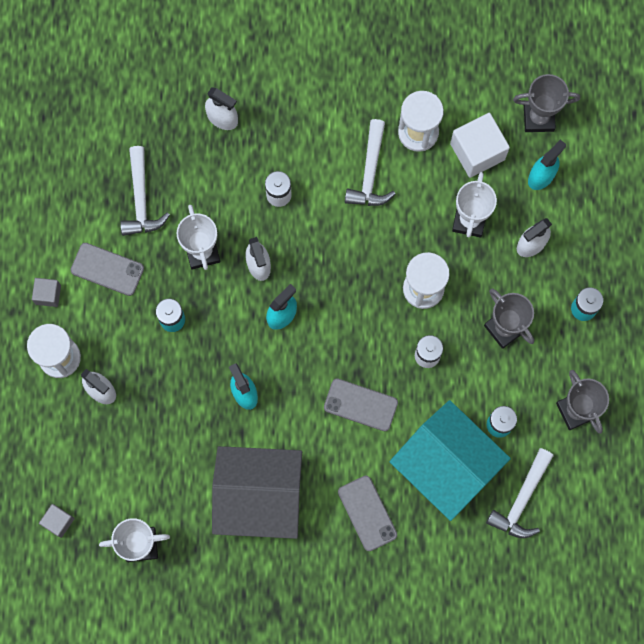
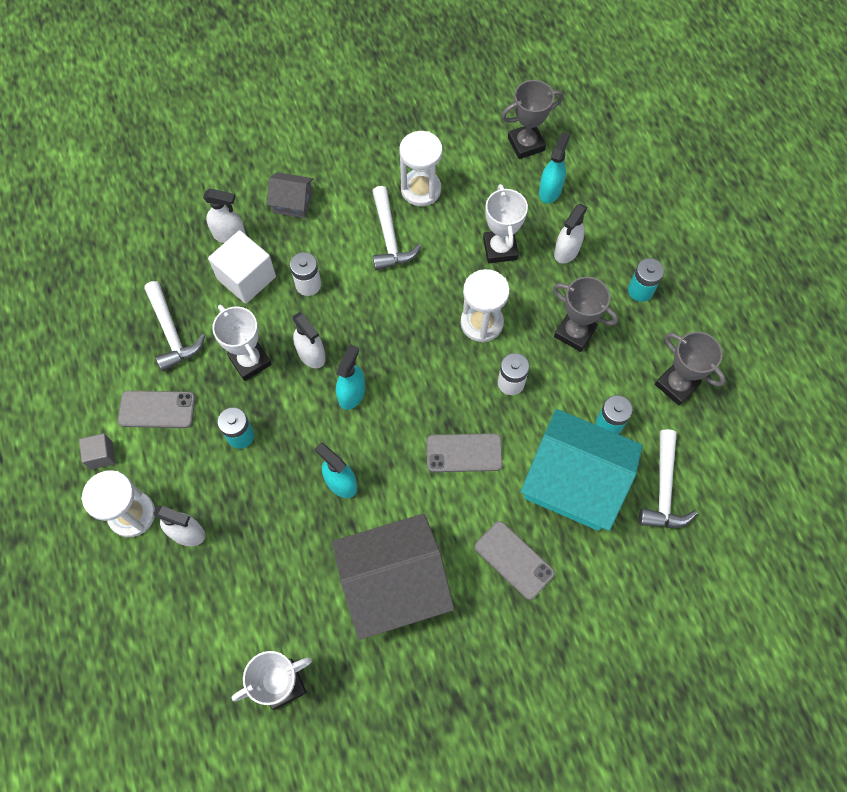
camera: 20 degrees left, 10 degrees down
grey cube [39,504,75,538] -> none
white cube [450,113,510,178] -> white cube moved to [208,230,276,304]
none -> grey house [267,172,313,218]

